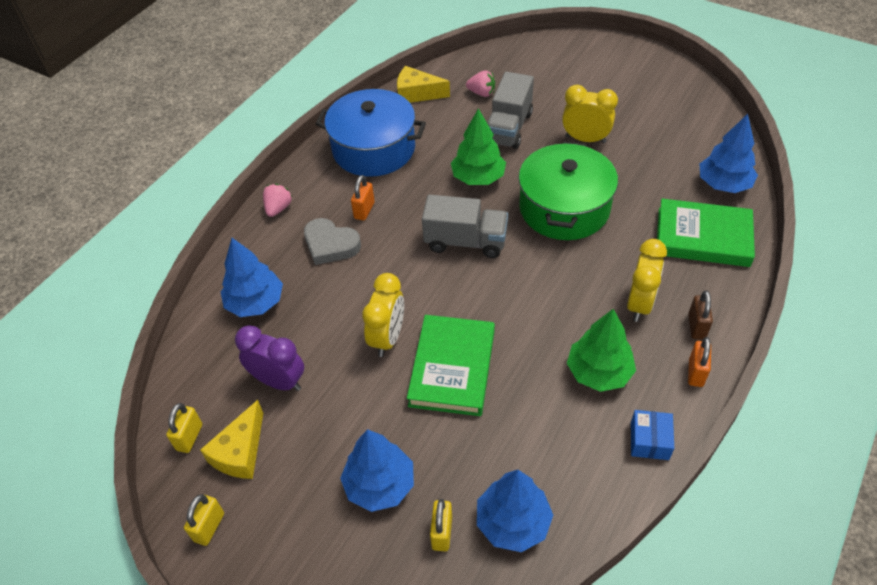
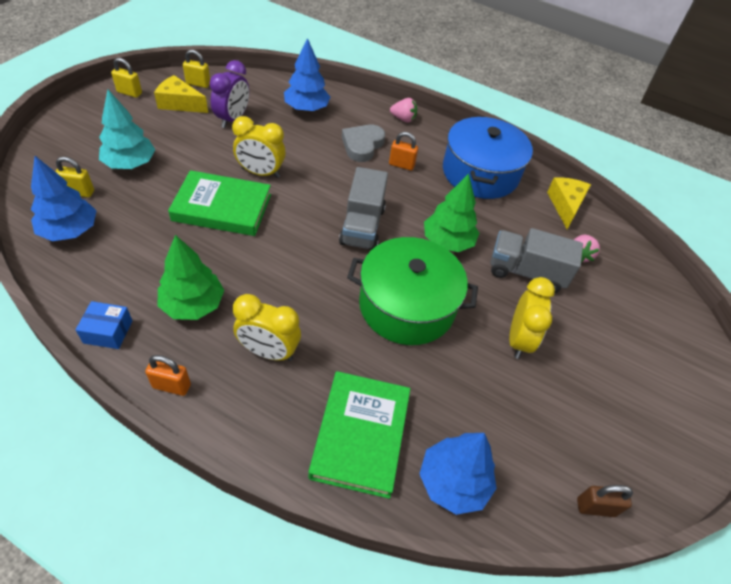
camera: 80 degrees right, 0 degrees up
blue tree [340,429,414,512] -> turquoise tree [99,90,155,169]
brown padlock [688,290,713,339] -> brown padlock moved to [577,485,633,517]

